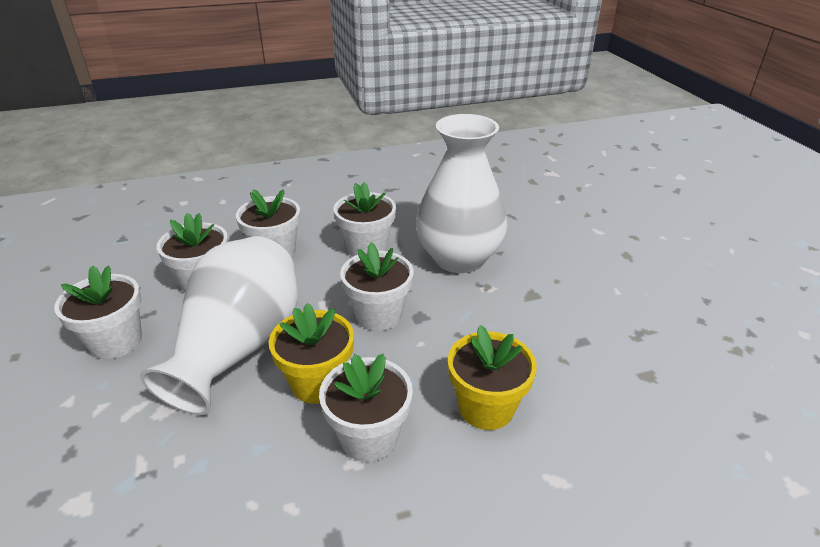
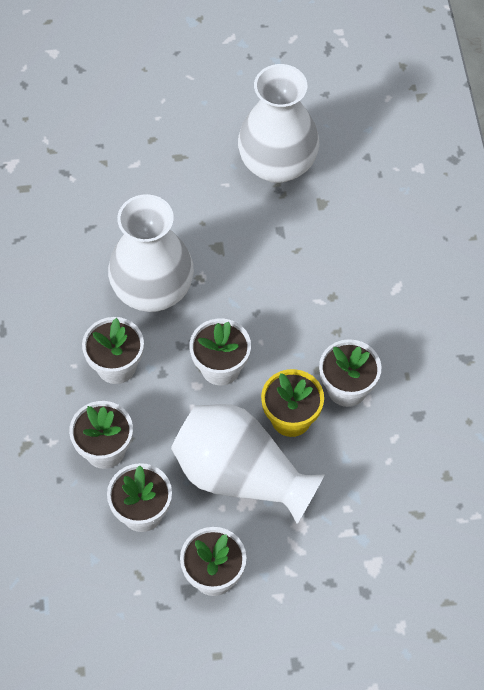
camera: 80 degrees left, 25 degrees up
yellow flower pot [448,325,537,430] -> none
none -> white vase [238,64,319,183]

